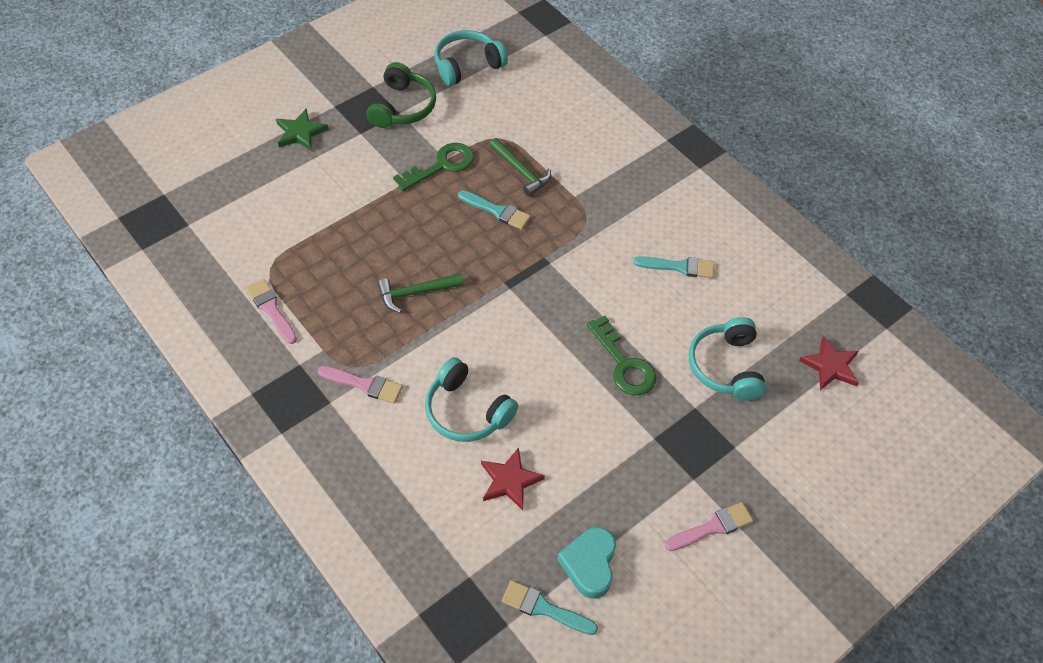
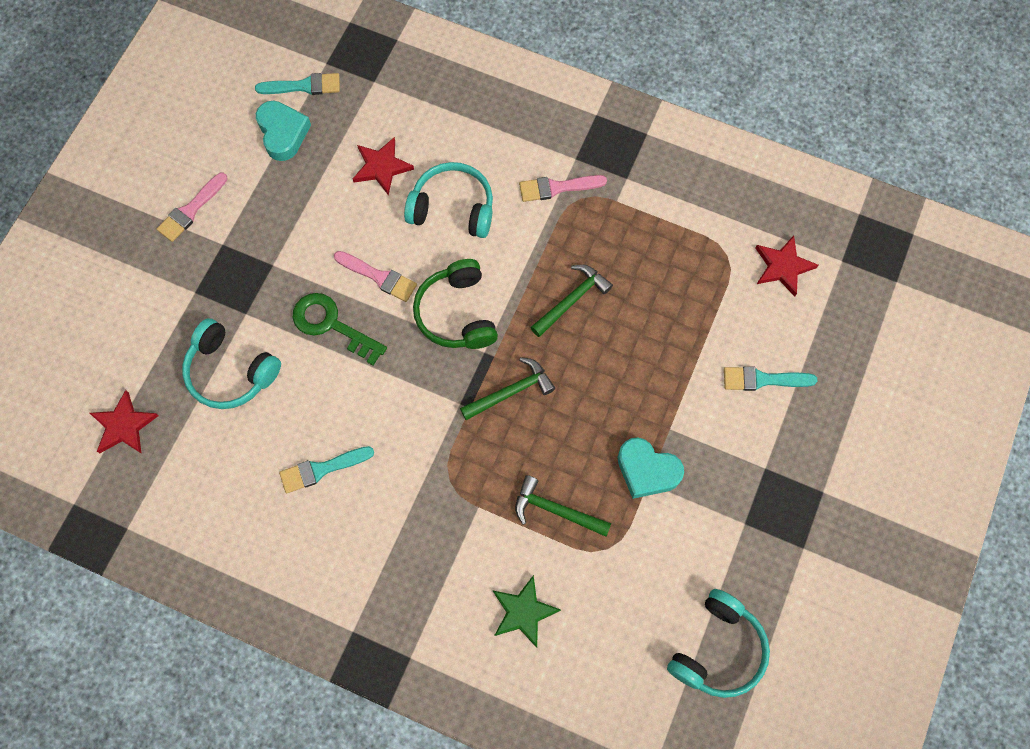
camera: 155 degrees right, 15 degrees up
pink brush [246,279,297,344] -> pink brush moved to [334,251,417,302]
green star [276,109,329,151] -> green star moved to [493,575,561,648]
green headphones [366,62,436,128] -> green headphones moved to [413,259,498,349]
green key [393,143,474,191] -> turquoise heart [618,438,684,499]
turquoise brush [458,190,531,230] -> turquoise brush moved to [724,366,817,391]
turquoise headphones [689,317,766,401] -> turquoise headphones turned 150 degrees clockwise [182,318,281,409]
none -> green hammer [460,357,555,420]
none -> red star [755,236,818,296]

